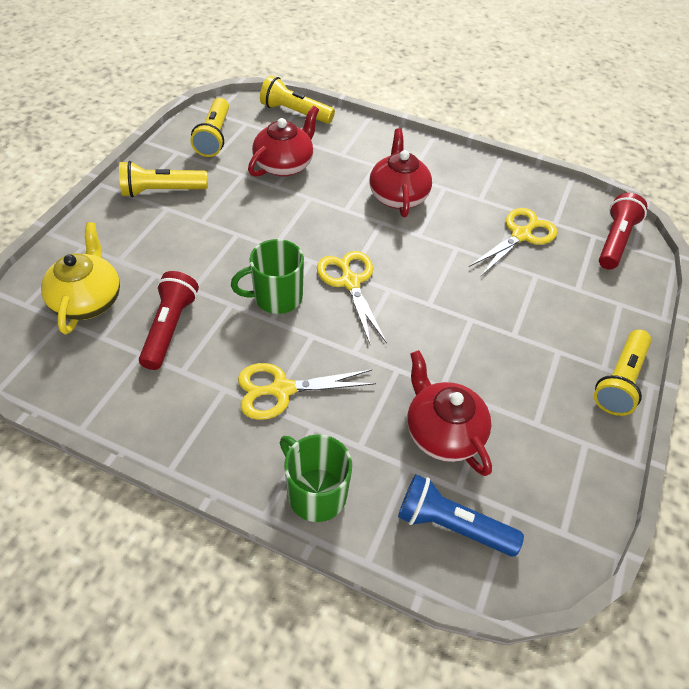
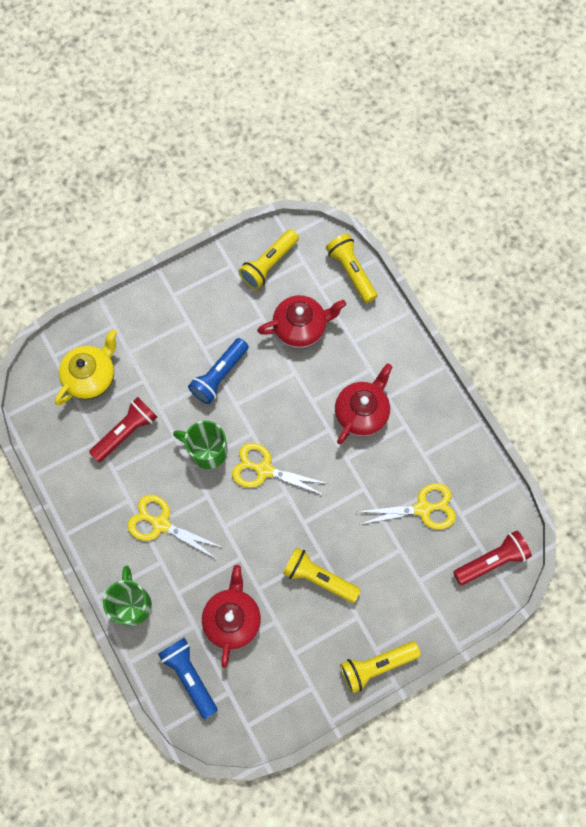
camera: 40 degrees right, 20 degrees up
yellow flashlight [119,161,208,197] -> yellow flashlight moved to [283,547,361,603]
yellow scissors [317,251,387,346] -> yellow scissors turned 90 degrees counterclockwise [232,443,328,496]
none -> blue flashlight [188,338,249,404]

